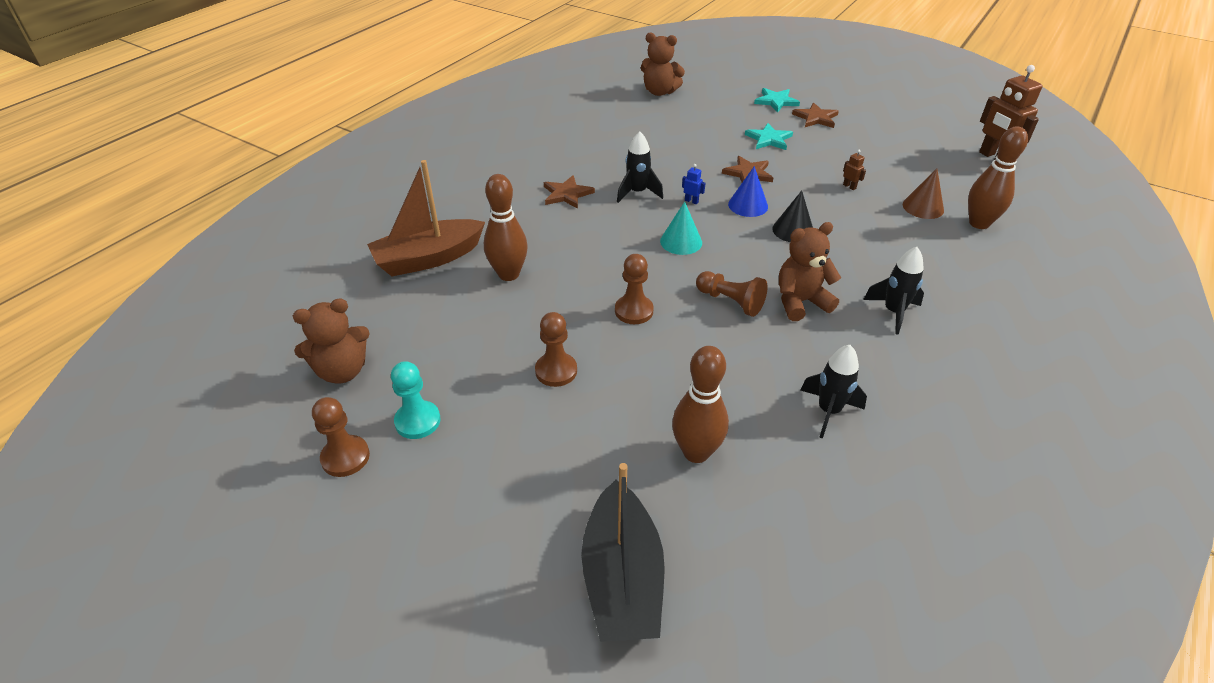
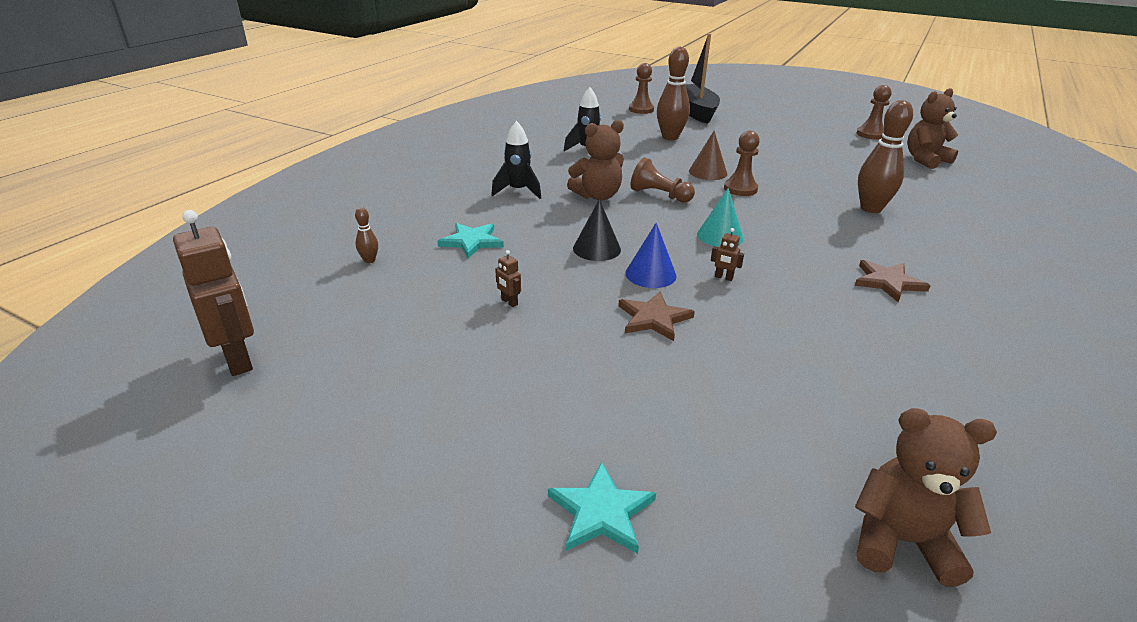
camera: 175 degrees right, 10 degrees down
brown boat [367,160,485,276] -> none
turquoise pawn [391,361,441,439] -> none
brown pawn [535,312,577,387] -> brown pawn moved to [629,63,654,114]
black rocket [617,131,663,203] -> none
blue robot [682,164,705,204] -> brown robot [711,228,744,281]
turquoise star [745,123,793,150] -> turquoise star moved to [438,223,504,258]
brown star [792,103,839,128] -> none
brown cone [903,168,944,219] -> brown cone moved to [689,131,727,180]
brown bowling pin [968,126,1028,229] -> brown bowling pin [355,207,378,263], size x0.45

